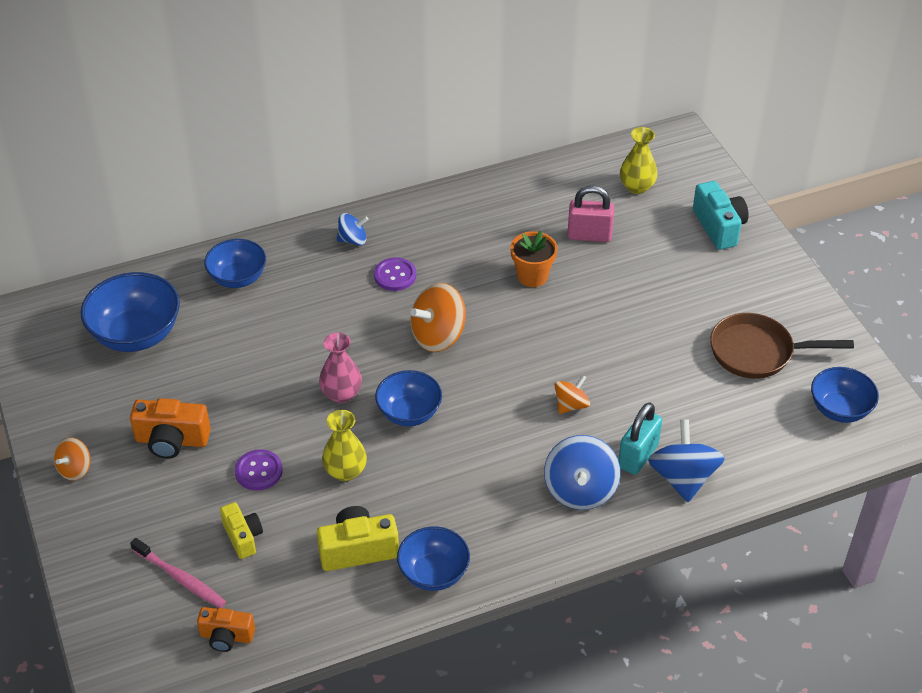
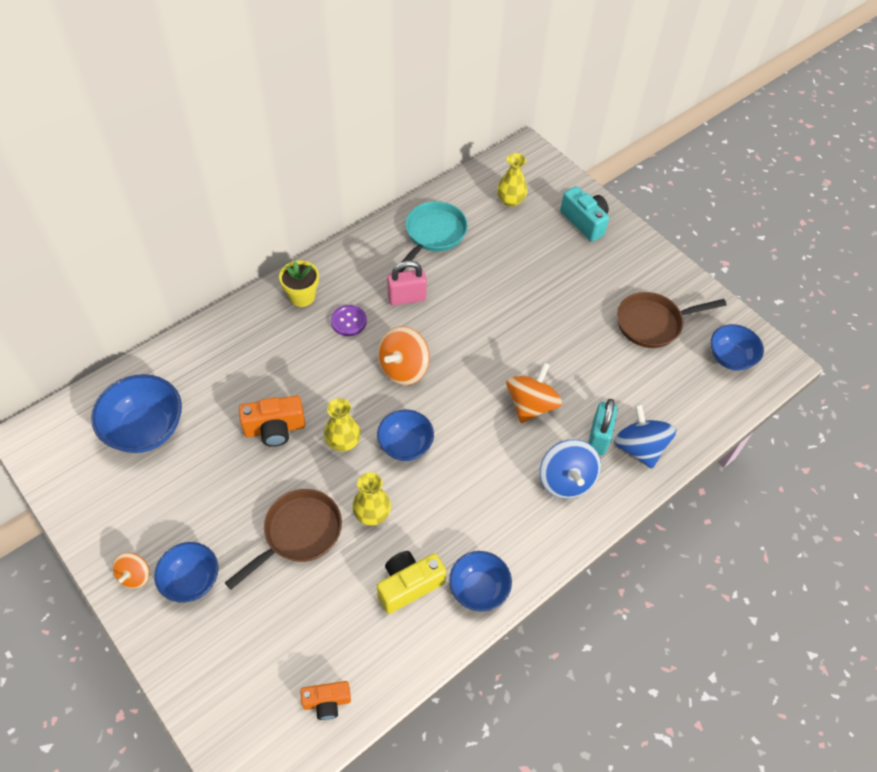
camera: 20 degrees left, 10 degrees up
orange camera [130,398,211,459] -> orange camera moved to [239,395,305,447]
pink toothbrush [130,538,226,608] -> none
blue bowl [204,239,266,288] -> blue bowl moved to [154,542,218,602]
yellow camera [220,502,263,559] -> none
purple button [235,449,283,491] -> brown pan [225,489,342,589]
pink vase [319,332,362,403] -> yellow vase [324,398,361,452]
blue spinning top [337,213,369,245] -> yellow flower pot [279,261,319,307]
orange flower pot [510,231,557,287] -> none
orange spinning top [554,375,590,414] -> orange spinning top [506,362,562,423], size x1.73
pink padlock [567,185,614,242] -> pink padlock moved to [387,261,427,306]
none -> turquoise pan [399,201,468,272]

